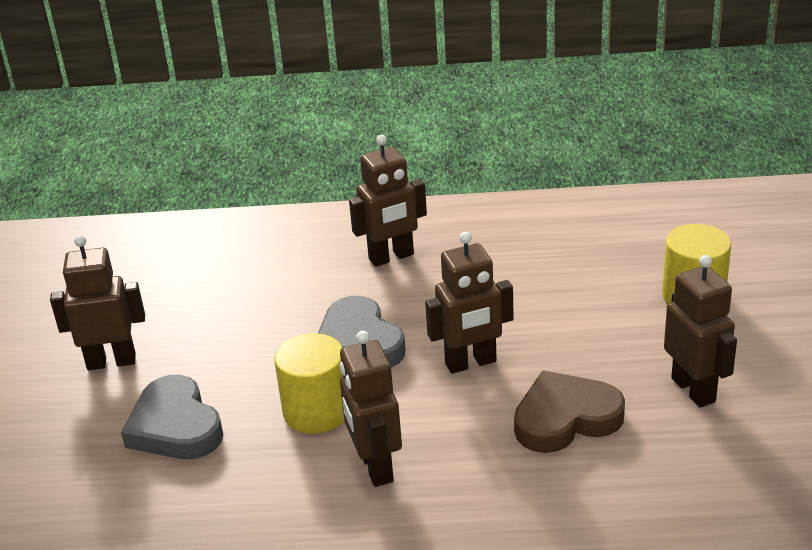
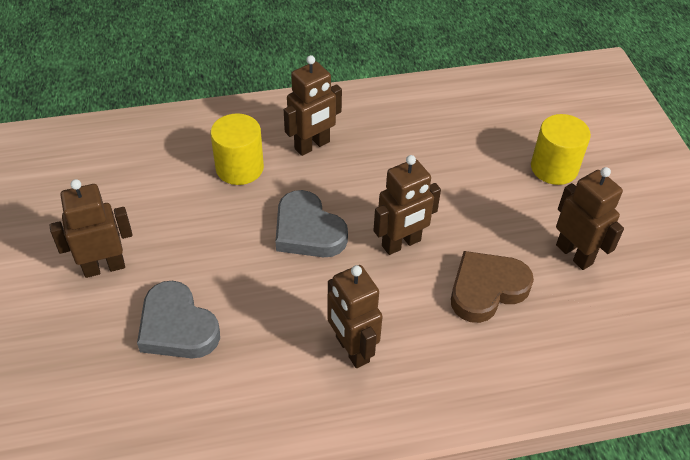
camera: 15 degrees left, 15 degrees up
yellow cylinder [274,333,344,434] -> yellow cylinder moved to [210,113,264,185]

